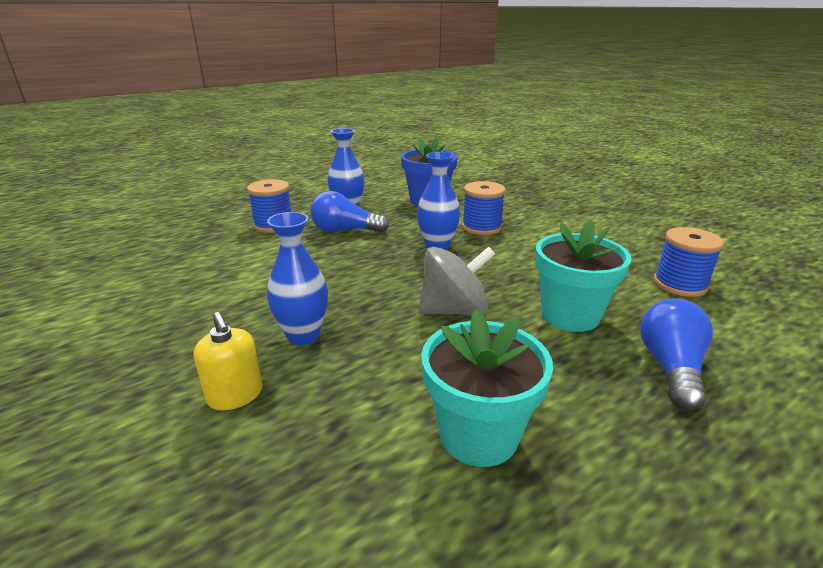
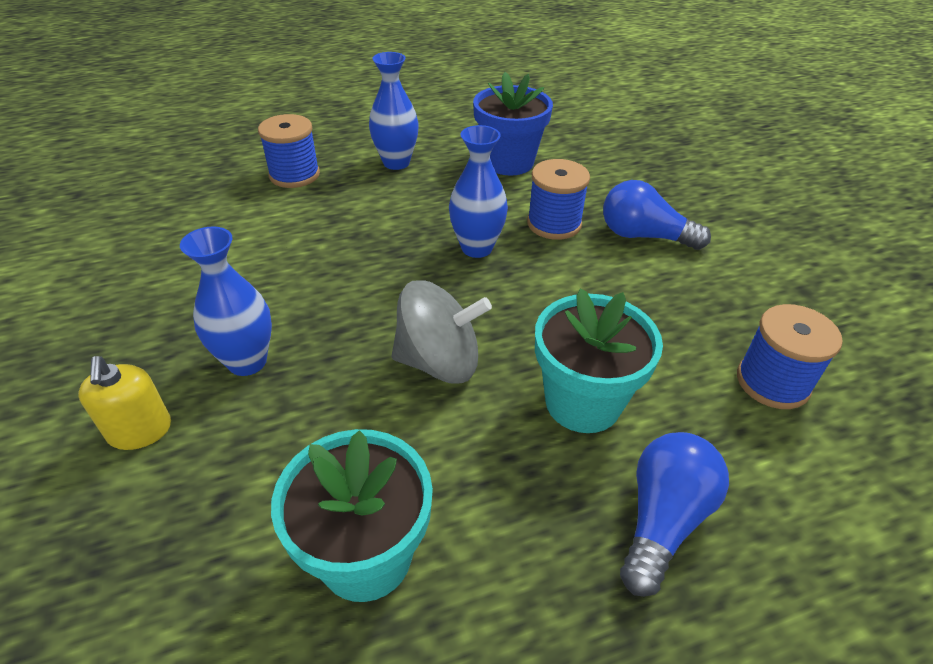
camera: 15 degrees right, 15 degrees up
blue light bulb [310,191,389,233] -> blue light bulb moved to [603,180,711,250]

